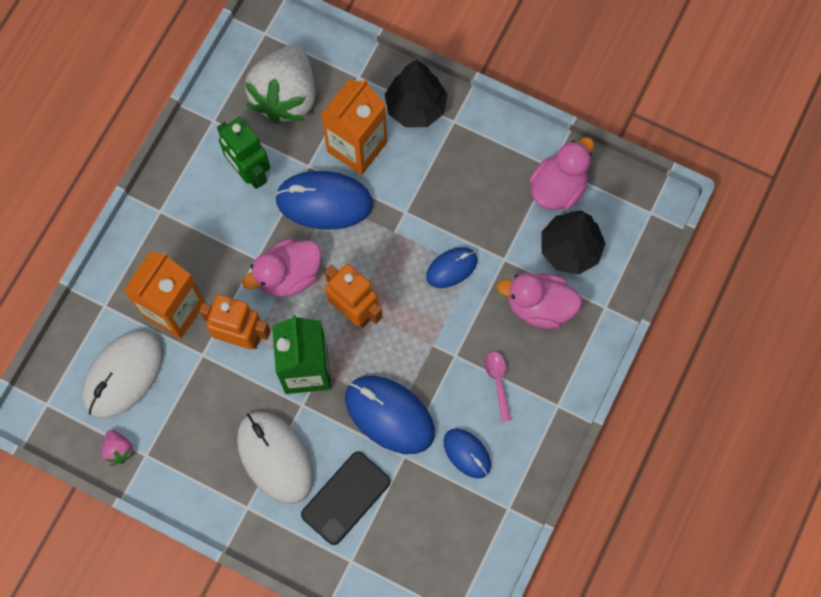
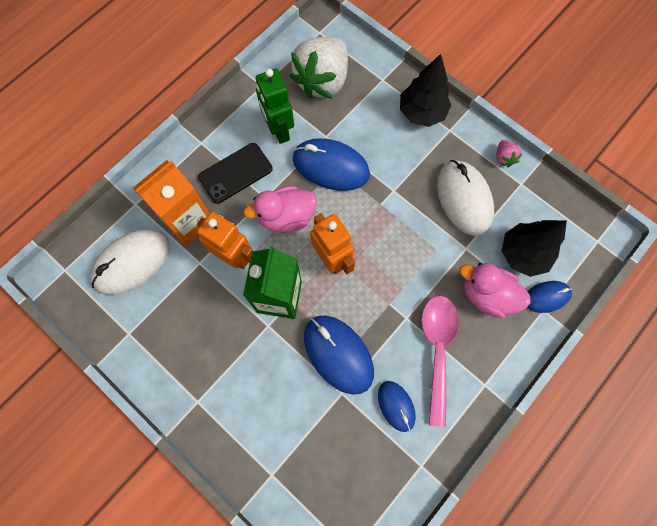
camera: 15 degrees right, 0 degrees up
pink strawberry [102,430,134,466] -> pink strawberry moved to [496,140,523,167]
white mouse [237,412,314,504] -> white mouse moved to [437,160,494,236]
black phone [301,452,391,545] -> black phone moved to [198,143,273,204]
orange carton [321,79,387,175] -> none
blue mouse [426,247,477,288] -> blue mouse moved to [527,281,572,313]
pink spoon [485,352,511,422] -> pink spoon [421,296,459,427], size x2.03
pink duck [529,137,594,210] -> none

